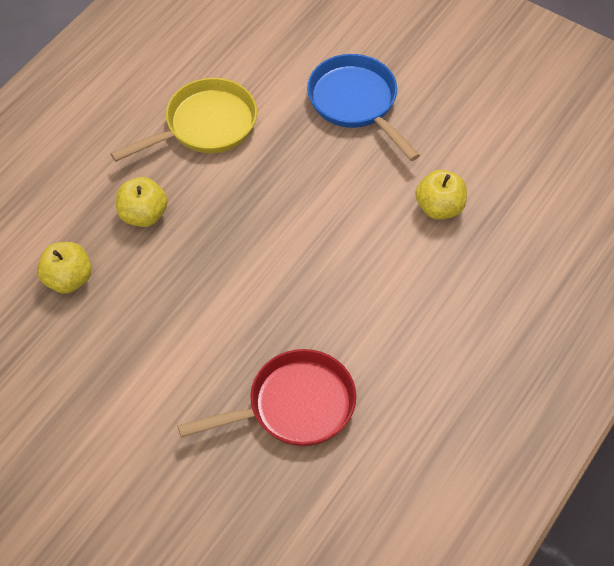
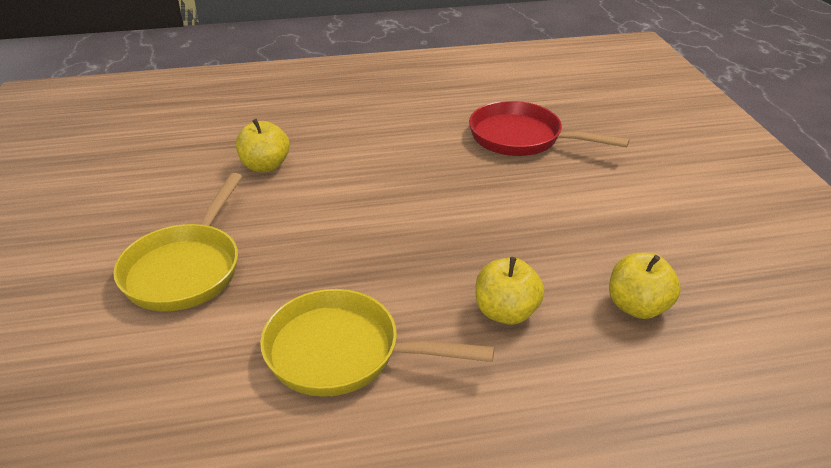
camera: 135 degrees left, 20 degrees down
blue pan [307,54,420,161] -> yellow pan [113,173,242,311]

